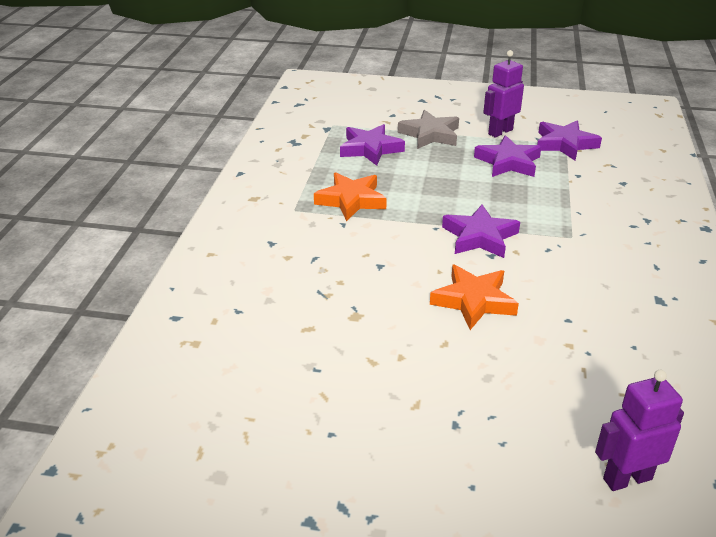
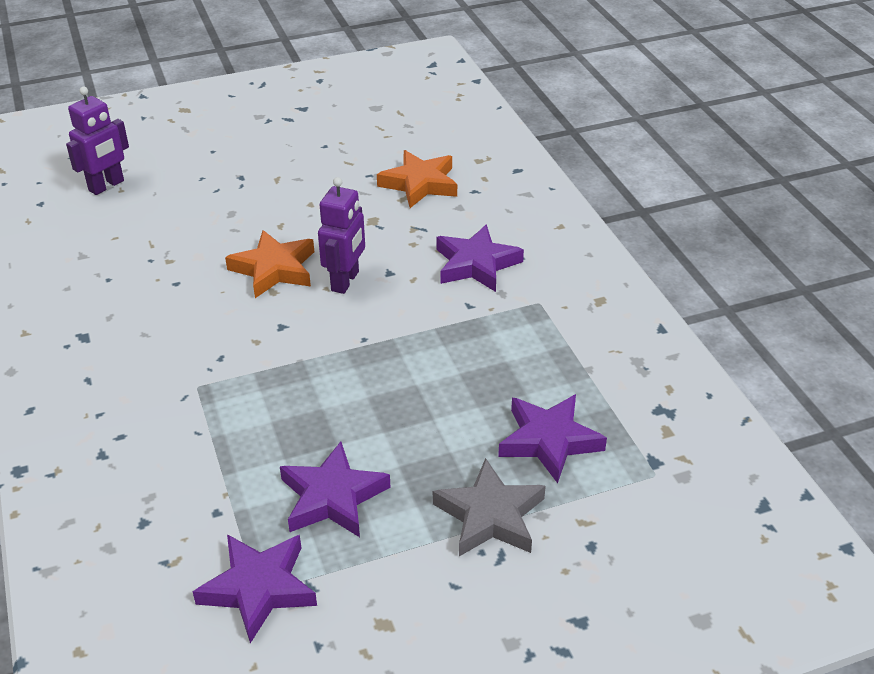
camera: 150 degrees right, 5 degrees up
orange star [314,172,387,221] -> orange star moved to [377,150,457,208]
purple star [442,205,520,258] -> purple star moved to [436,225,524,292]
purple robot [483,50,524,138] -> purple robot moved to [318,177,365,294]

